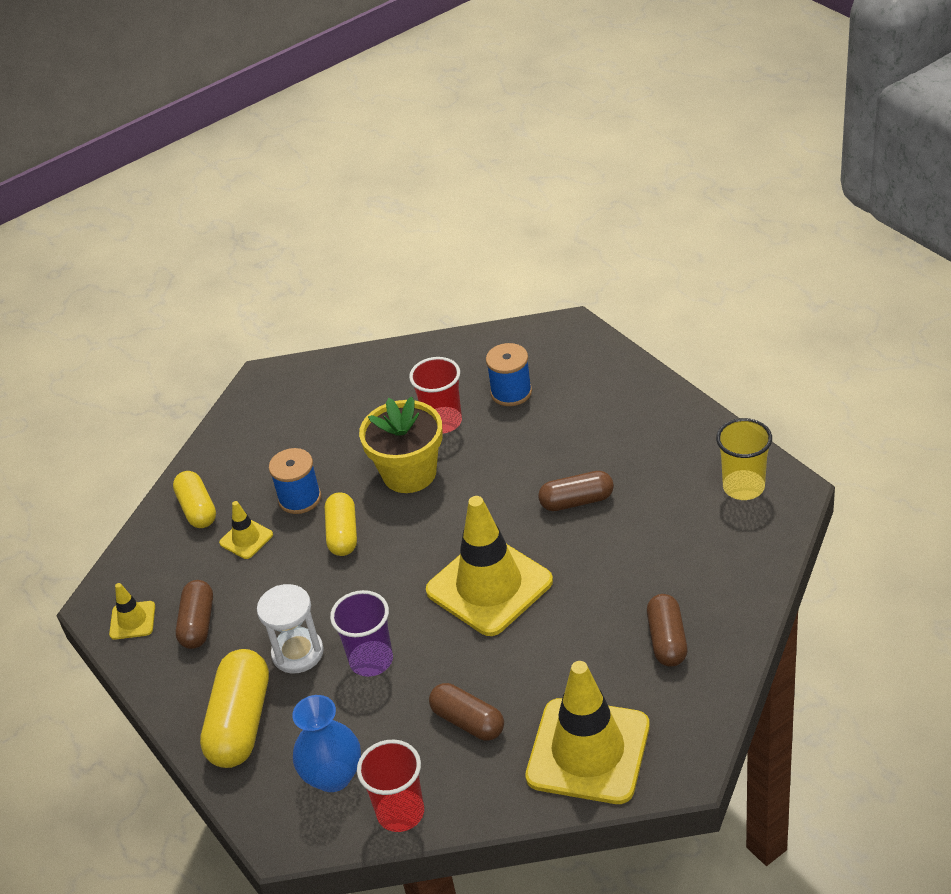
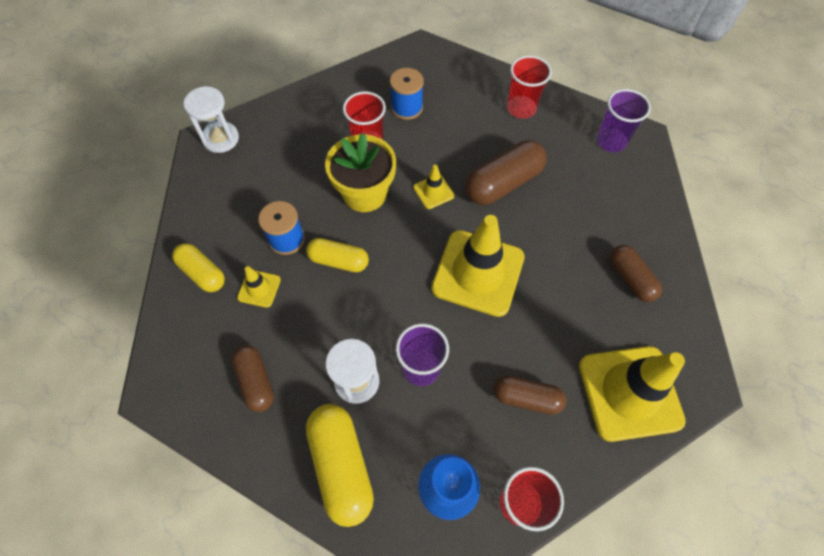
camera: 30 degrees left, 20 degrees up
yellow traffic cone [109,583,155,640] -> yellow traffic cone moved to [413,165,454,209]
yellow capsule [325,492,357,556] -> yellow capsule turned 45 degrees counterclockwise [306,238,369,272]
brown capsule [538,471,614,511] -> brown capsule [465,140,547,205], size x1.56
yellow cup [716,418,772,500] -> purple cup [596,89,651,152]
none -> white hourglass [184,86,239,153]
none -> red cup [507,55,552,119]

